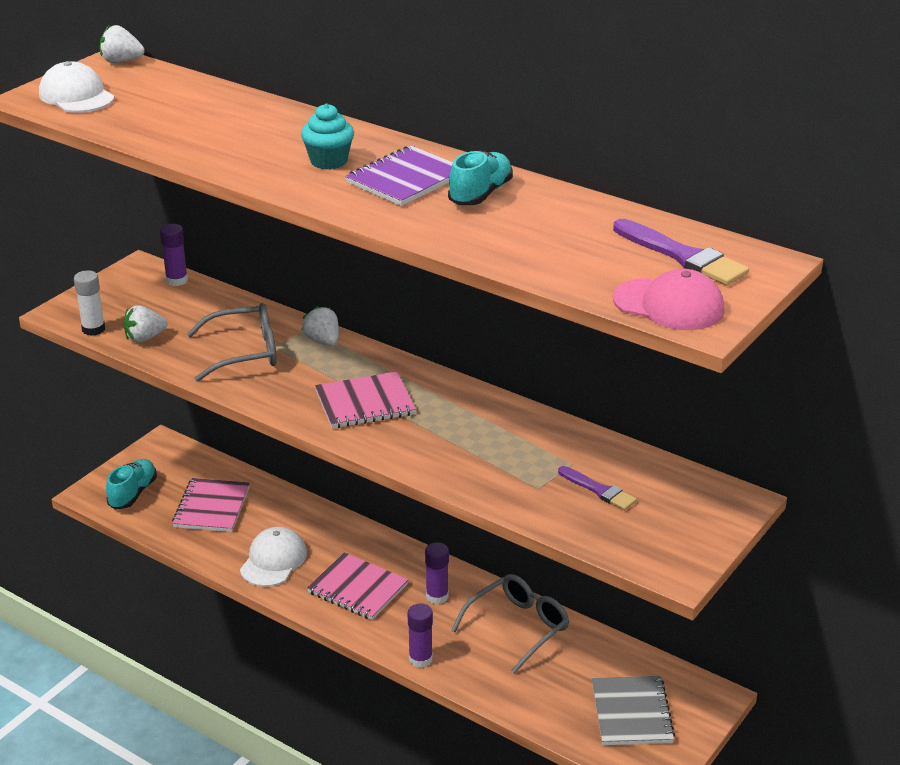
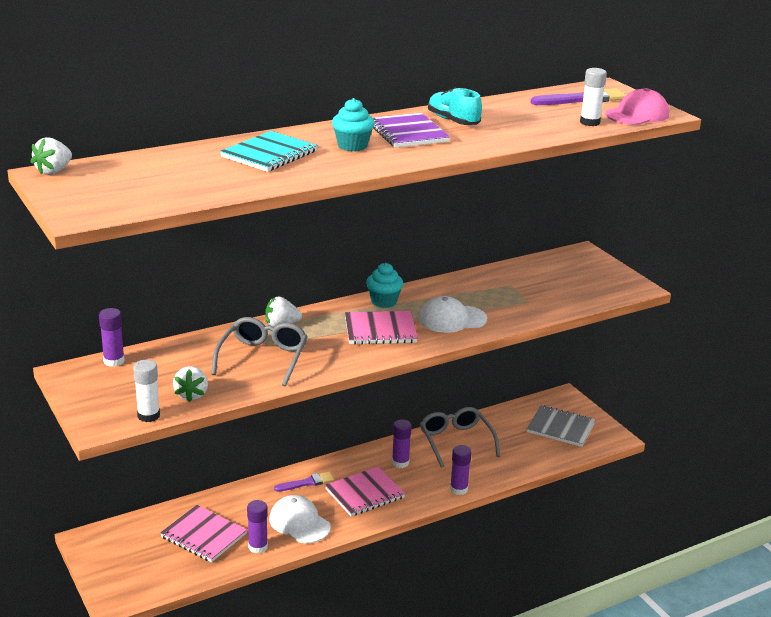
camera: 65 degrees left, 5 degrees down
white cap [39,61,115,113] -> white cap moved to [419,296,487,333]
turquoise shoe [106,459,157,509] -> none
pink notebook [315,372,416,429] -> pink notebook turned 75 degrees clockwise [345,311,418,345]
purple brush [558,466,637,510] -> purple brush moved to [274,472,334,492]
none -> turquoise notebook [220,131,317,172]
none -> purple glue stick [247,500,268,554]
none -> turquoise cupcake [366,263,403,308]
none -> white glue stick [580,68,607,126]

